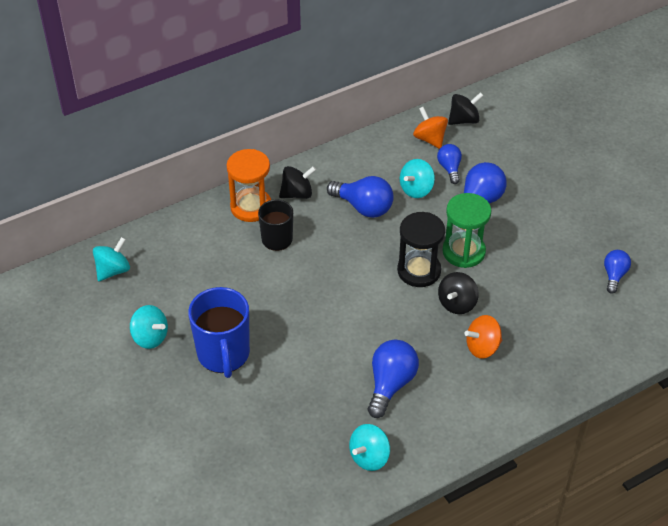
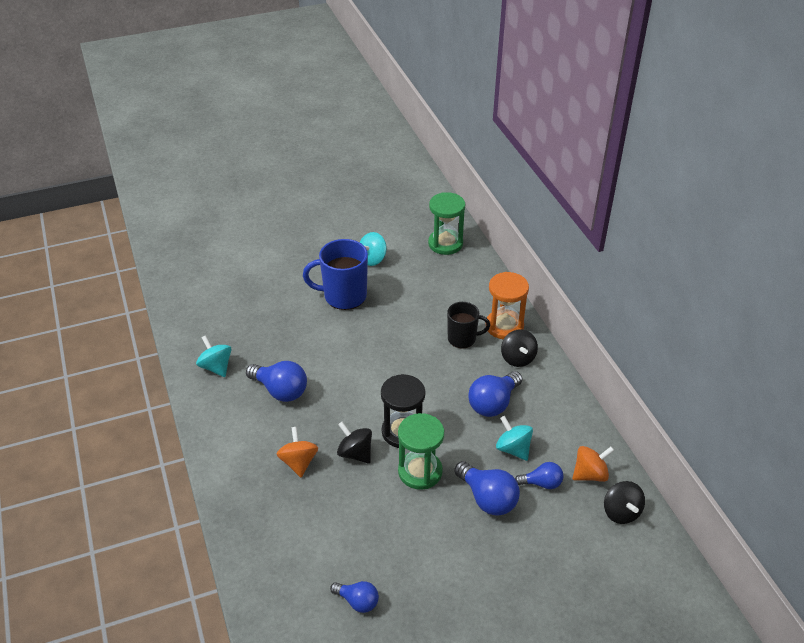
camera: 100 degrees right, 5 degrees down
turquoise spinning top [93,237,130,281] -> green hourglass [428,192,465,255]

